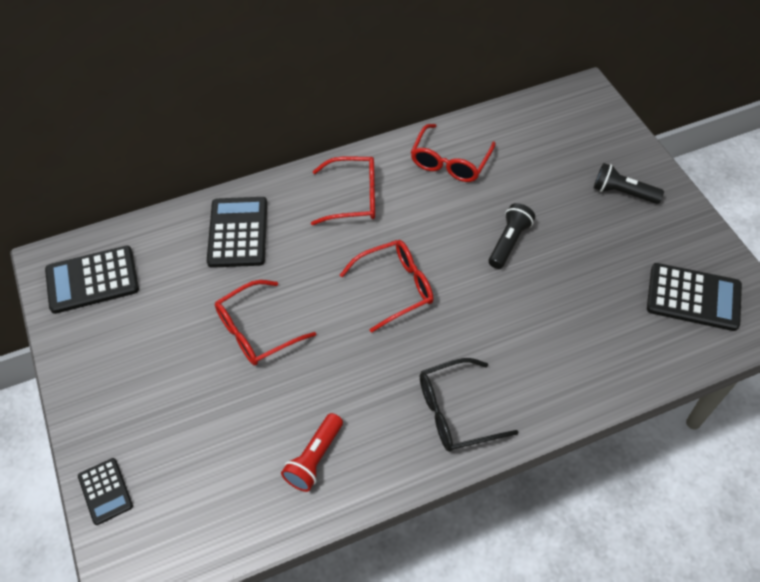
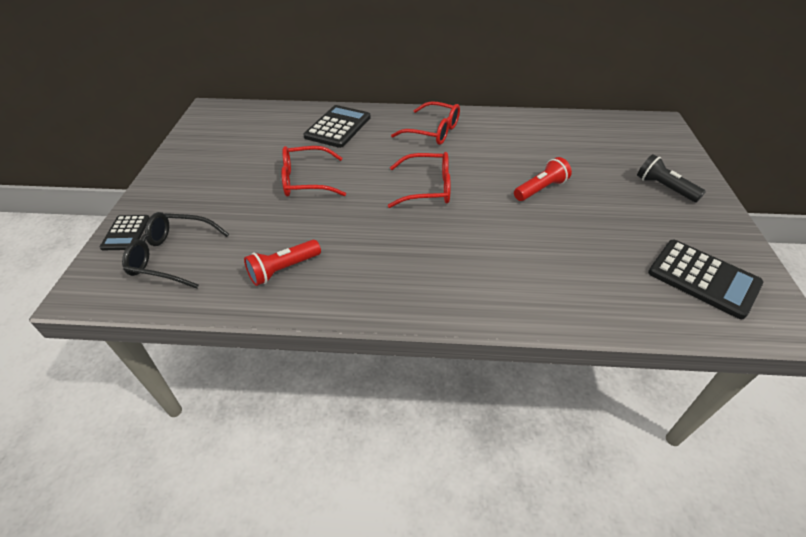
camera: 25 degrees right, 10 degrees down
black calculator [45,245,139,314] -> none
red glasses [411,124,496,182] -> none
black glasses [420,358,518,452] -> black glasses moved to [122,212,229,289]
black flashlight [489,203,535,269] -> red flashlight [514,157,572,201]

